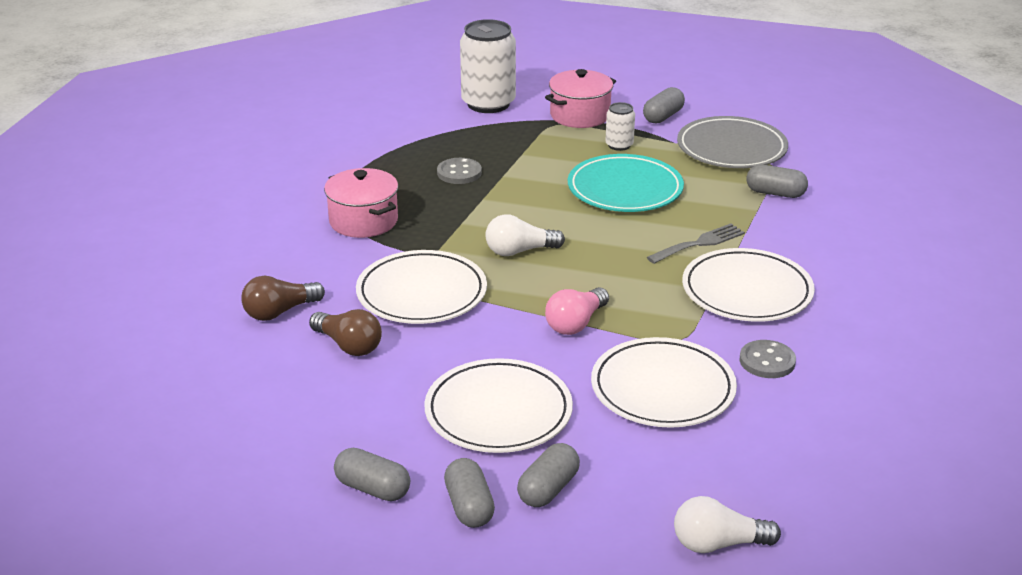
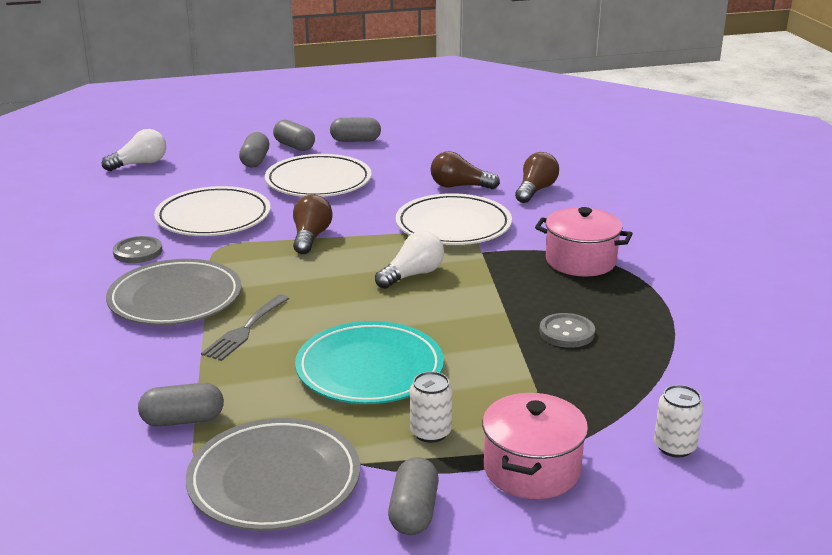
camera: 150 degrees right, 5 degrees down
white can [460,19,516,113] -> white can [654,385,703,457], size x0.49
pink light bulb [545,287,609,335] -> brown light bulb [293,195,333,254]
white plate [682,248,815,322] -> grey plate [106,259,242,325]

